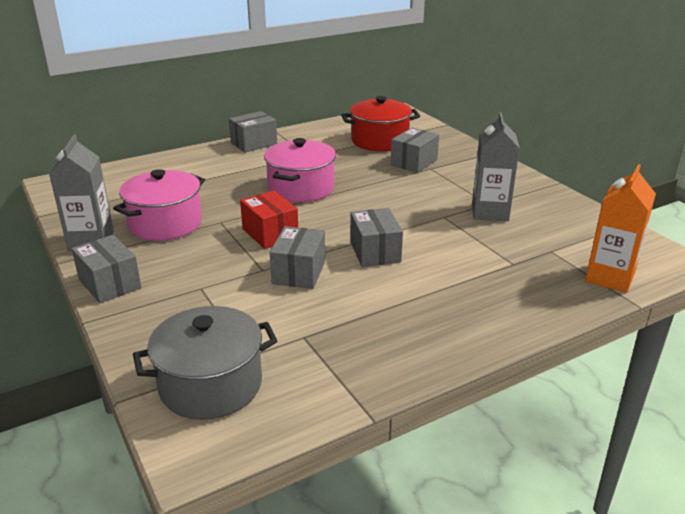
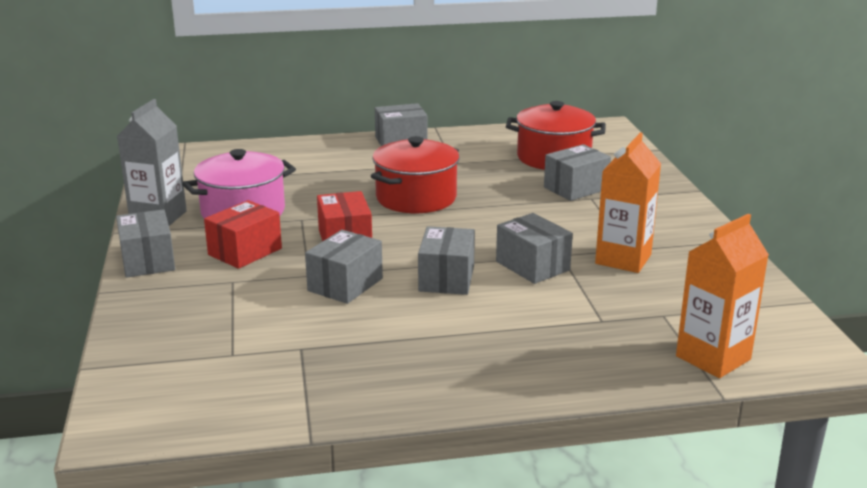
camera: 20 degrees right, 5 degrees down
grey pot [133,306,278,420] -> none
pink pot [264,138,336,203] -> red pot [371,136,459,213]
grey carton [472,112,520,221] -> orange carton [595,132,661,273]
none -> red box [204,200,282,269]
none -> grey box [496,213,573,284]

